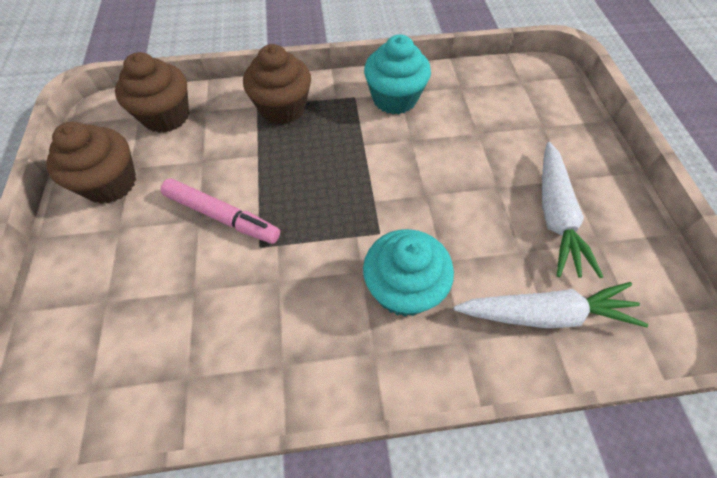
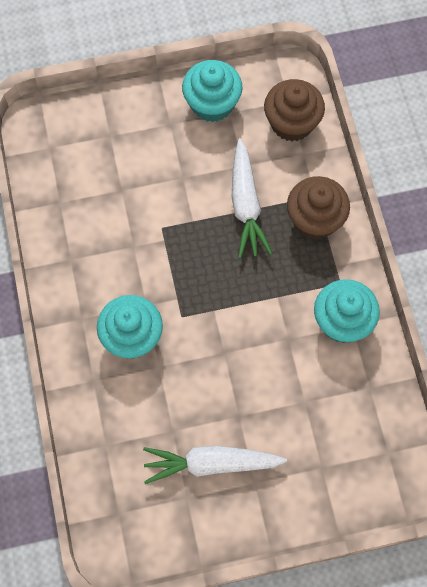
camera: 85 degrees right, 10 degrees up
brown cupcake [46,122,136,204] -> turquoise cupcake [182,60,243,122]
pink marker [161,178,280,244] -> none
white carrot [454,282,648,328] -> white carrot moved to [232,138,273,258]

